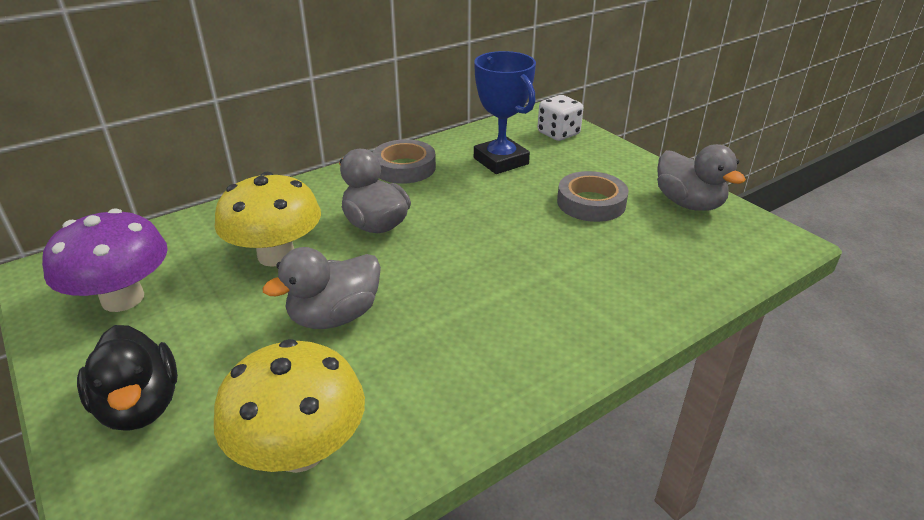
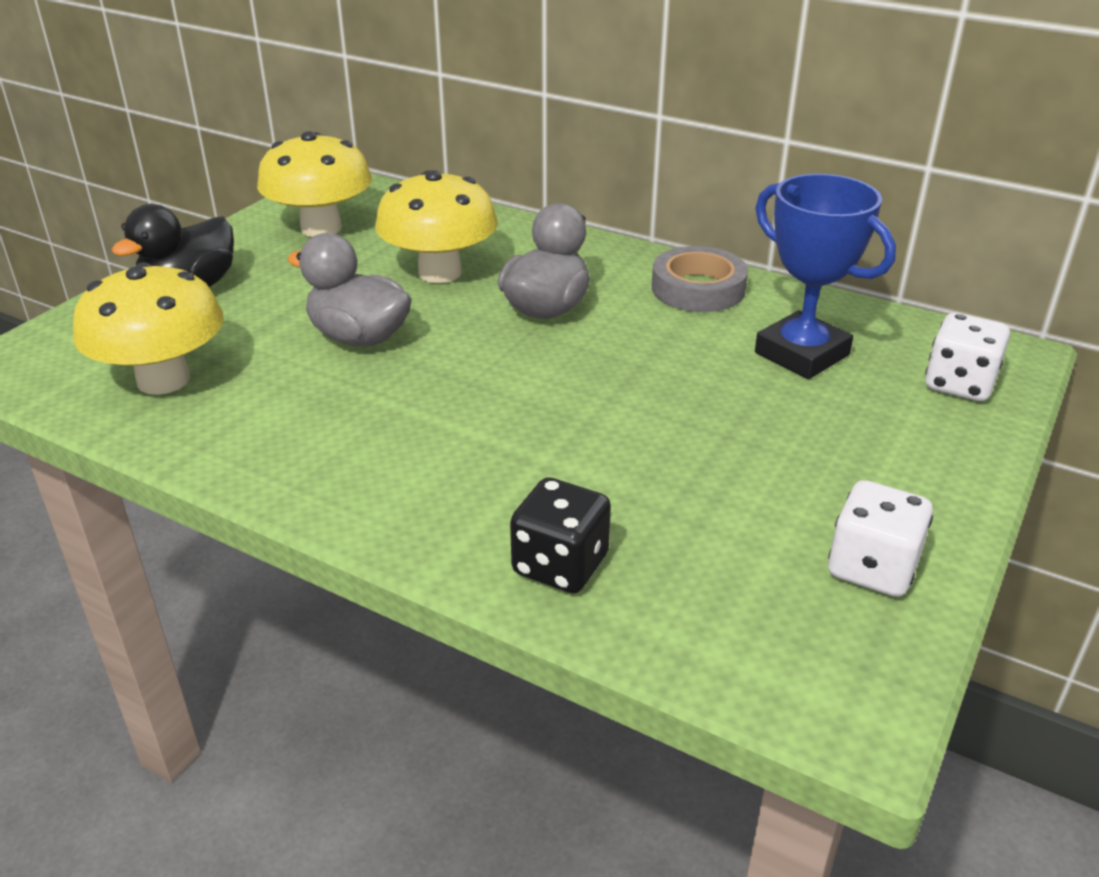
camera: 65 degrees right, 0 degrees up
purple mushroom [42,208,168,312] -> yellow mushroom [257,131,372,237]
blue trophy [474,51,536,174] -> blue trophy turned 75 degrees counterclockwise [755,174,896,379]
grey tape [557,171,629,222] -> none
grey duck [657,144,746,211] -> white dice [828,480,933,597]
none -> black dice [510,477,611,593]

